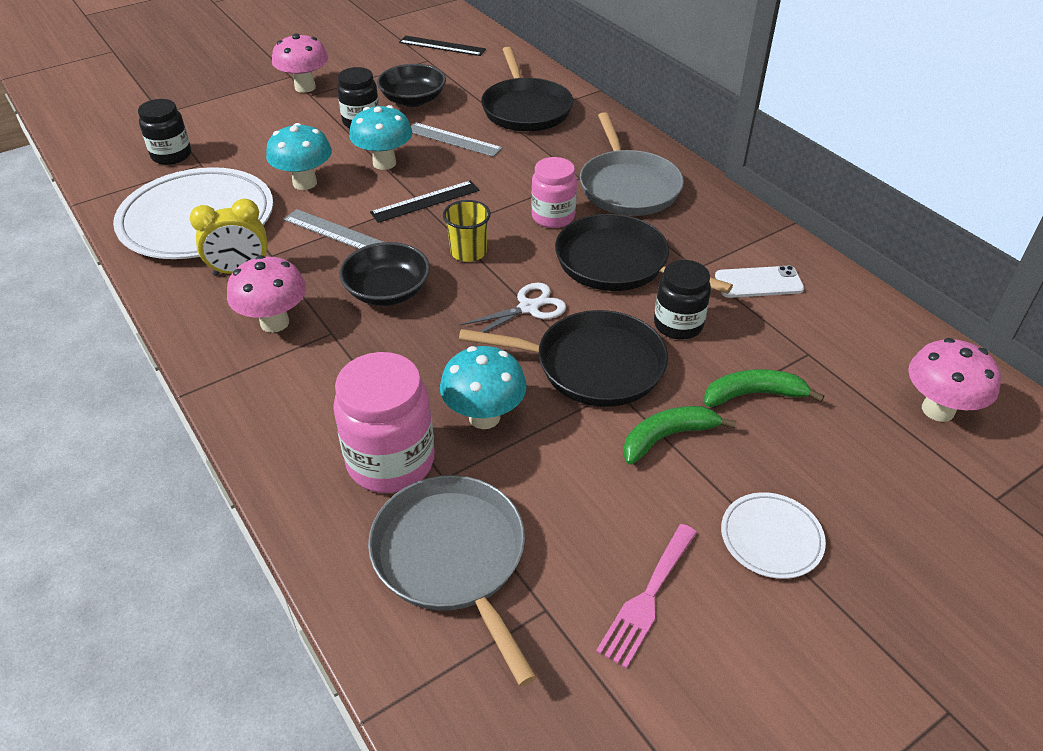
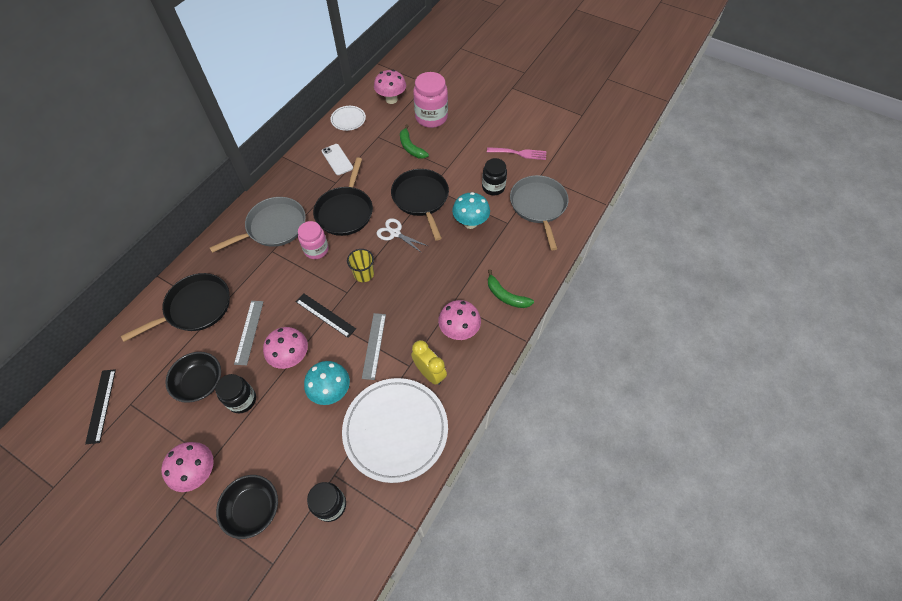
camera: 115 degrees left, 15 degrees up
pink jar [333,352,435,493] -> pink jar moved to [413,72,448,128]
black bowl [339,242,430,306] -> black bowl moved to [216,475,278,539]
turquoise mushroom [349,105,412,170] -> pink mushroom [263,327,308,369]
grey pan [368,475,537,686] -> grey pan turned 135 degrees clockwise [510,175,569,250]
green banana [623,406,736,465] -> green banana moved to [488,269,534,308]
black jar [654,260,711,340] -> black jar moved to [482,158,507,196]
white plate [721,492,826,579] -> white plate moved to [331,106,366,131]

